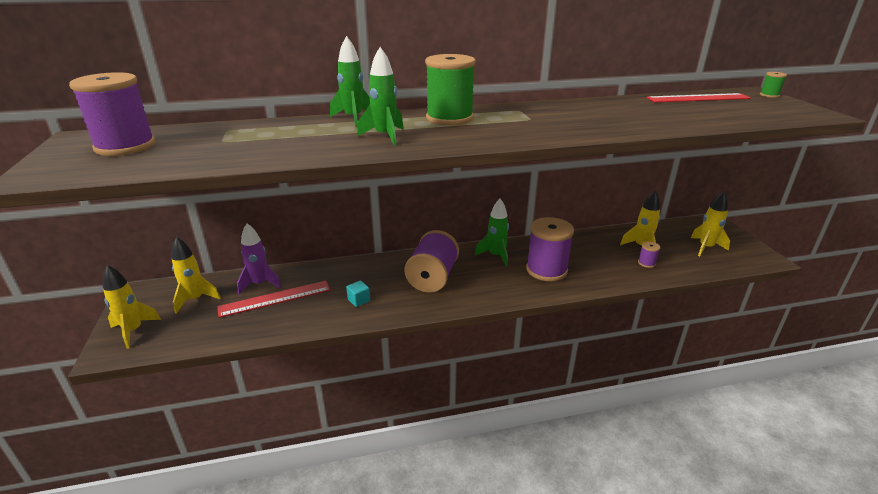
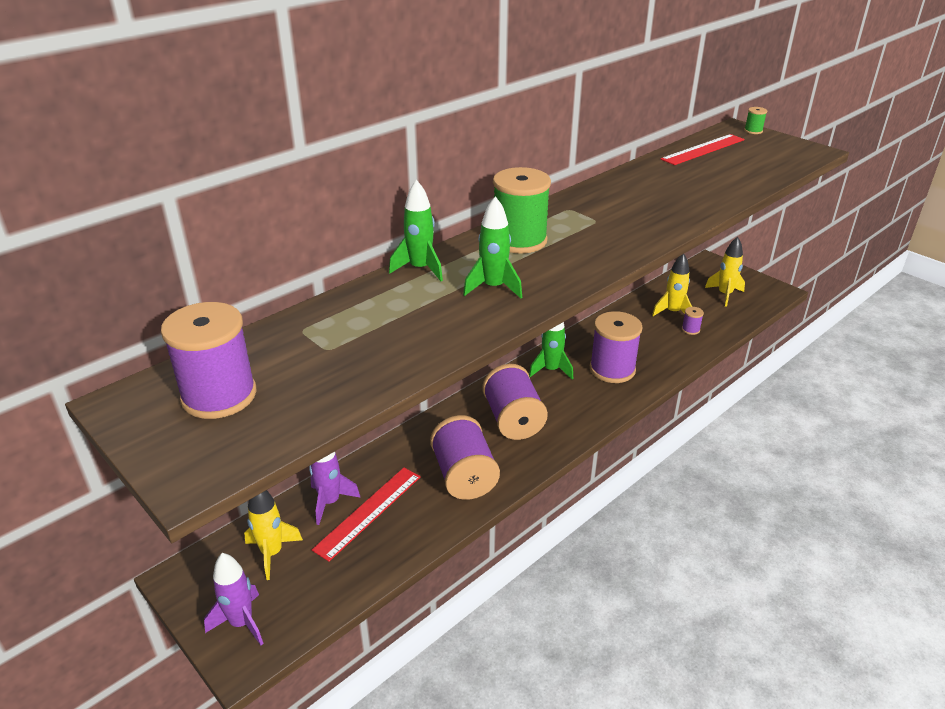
camera: 30 degrees left, 5 degrees up
yellow rocket [103,265,161,349] -> purple rocket [204,553,264,645]
turquoise cube [346,280,370,307] -> purple spool [430,415,500,500]

